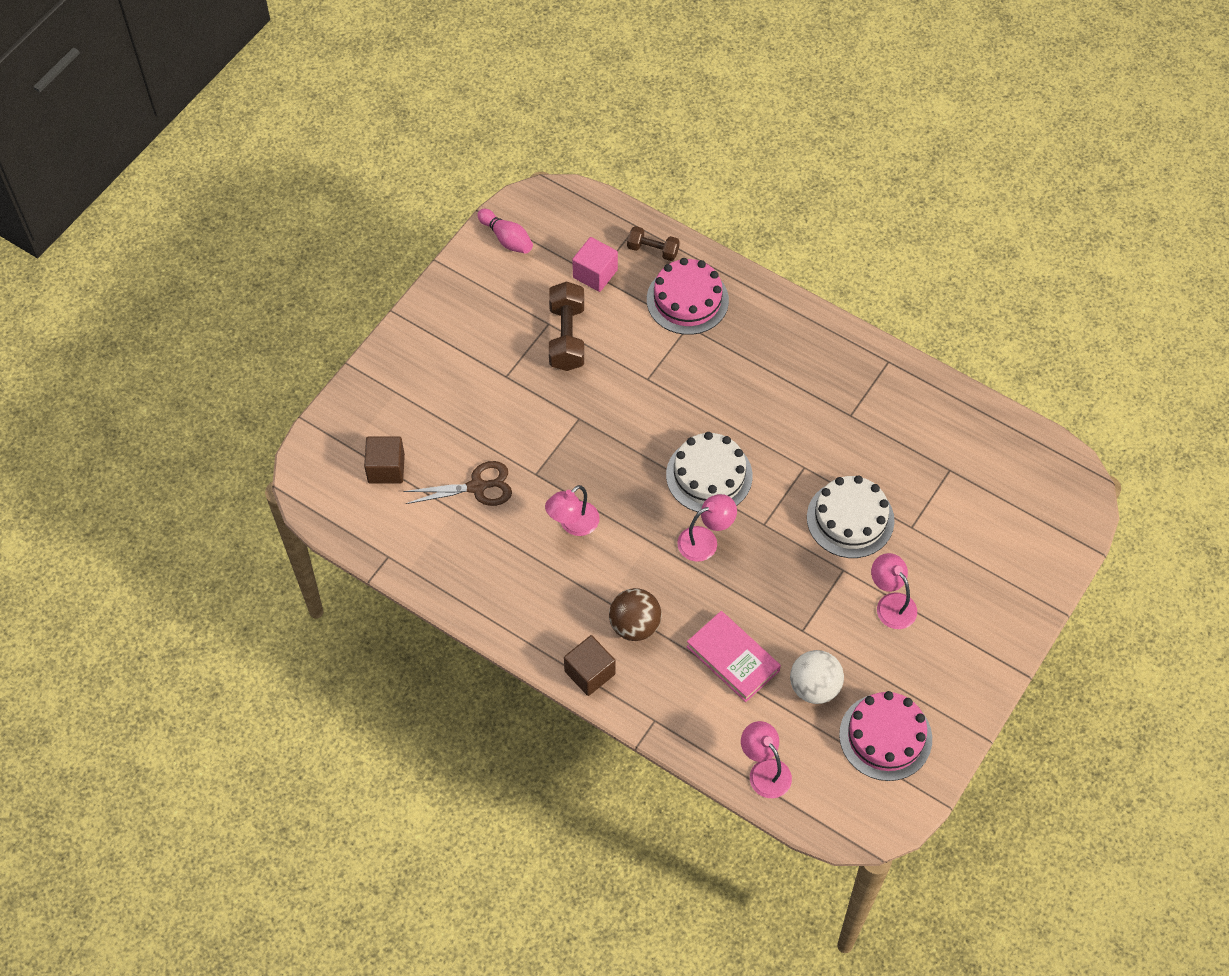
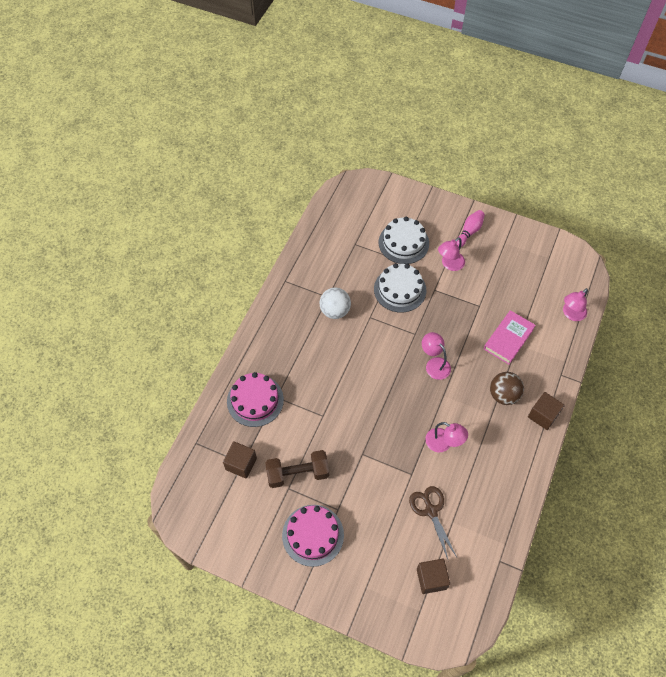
camera: 100 degrees left, 0 degrees up
pink bowling pin [477,209,533,254] -> pink bowling pin moved to [457,210,485,247]
pink cube [572,237,618,292] -> brown cube [223,441,257,479]
brown dumbbell [627,226,680,261] -> none
white cake [666,432,753,512] -> white cake moved to [379,217,429,264]
white ball [790,650,844,704] -> white ball moved to [320,287,351,319]
pink cake [839,691,932,781] -> pink cake moved to [282,505,344,567]

